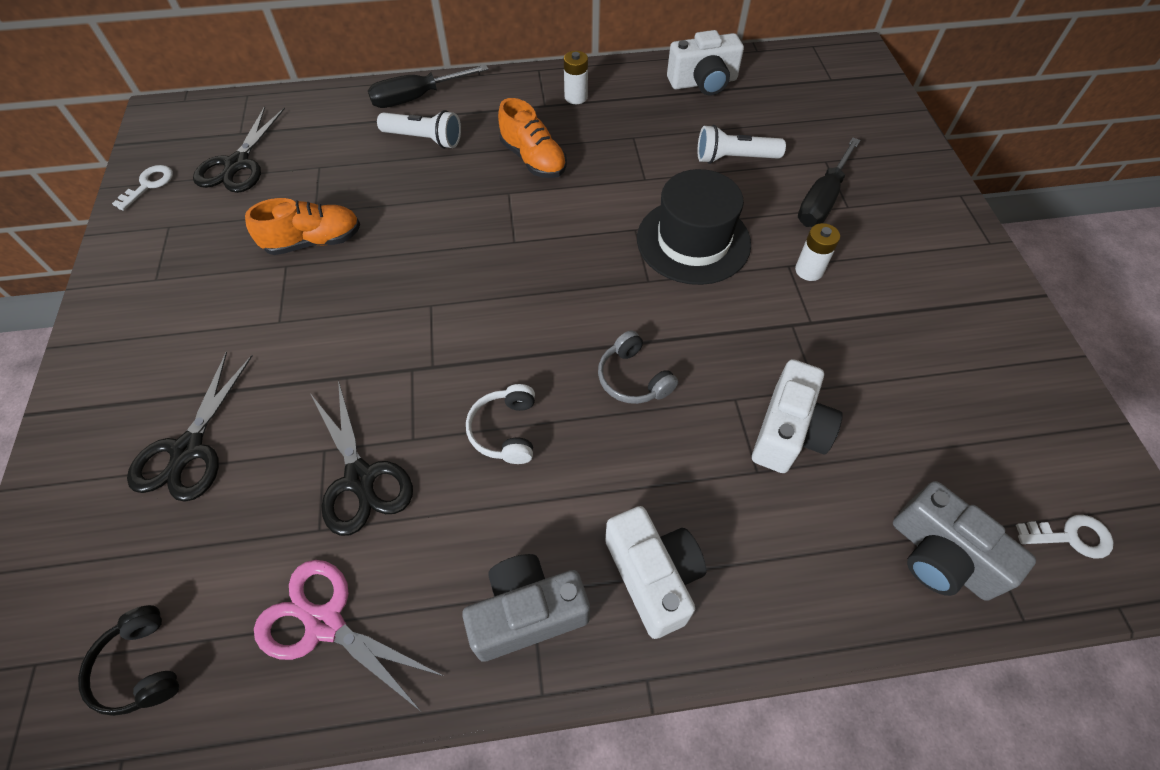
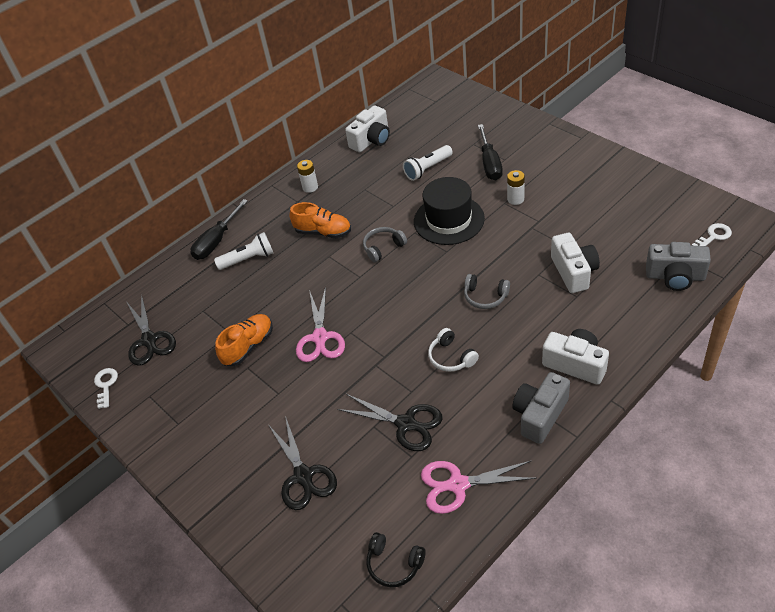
camera: 30 degrees left, 10 degrees down
none -> pink scissors [296,287,345,362]
none -> grey headphones [363,227,407,263]

